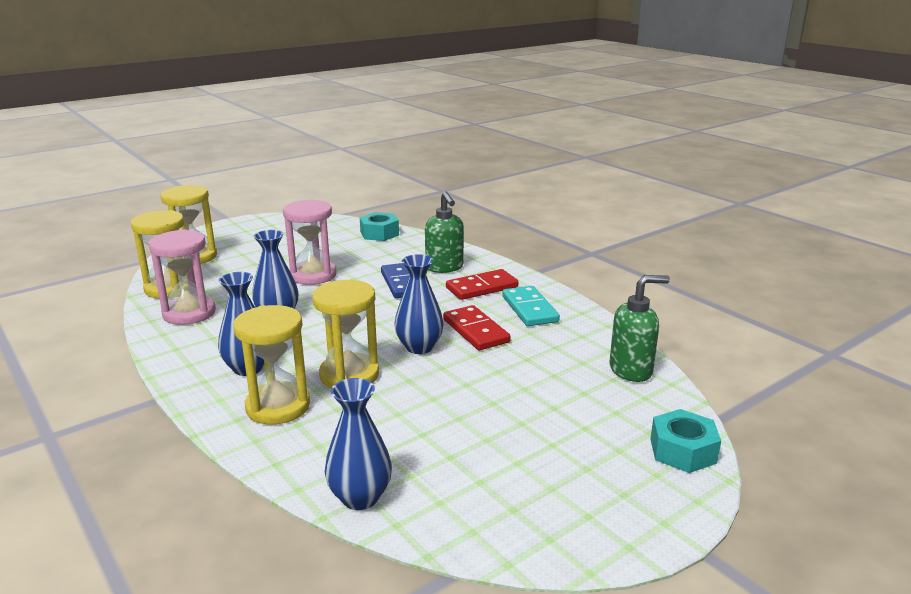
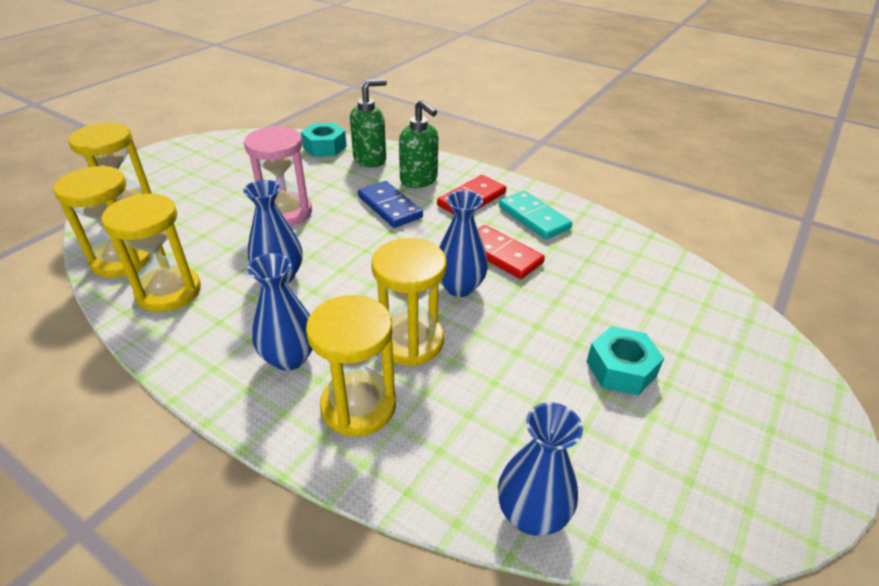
camera: 20 degrees left, 15 degrees up
pink hourglass [149,229,216,325] -> yellow hourglass [101,194,201,312]
green soap dispenser [610,275,670,382] -> green soap dispenser moved to [350,79,387,168]
turquoise nut [650,409,721,473] -> turquoise nut moved to [586,326,664,396]

